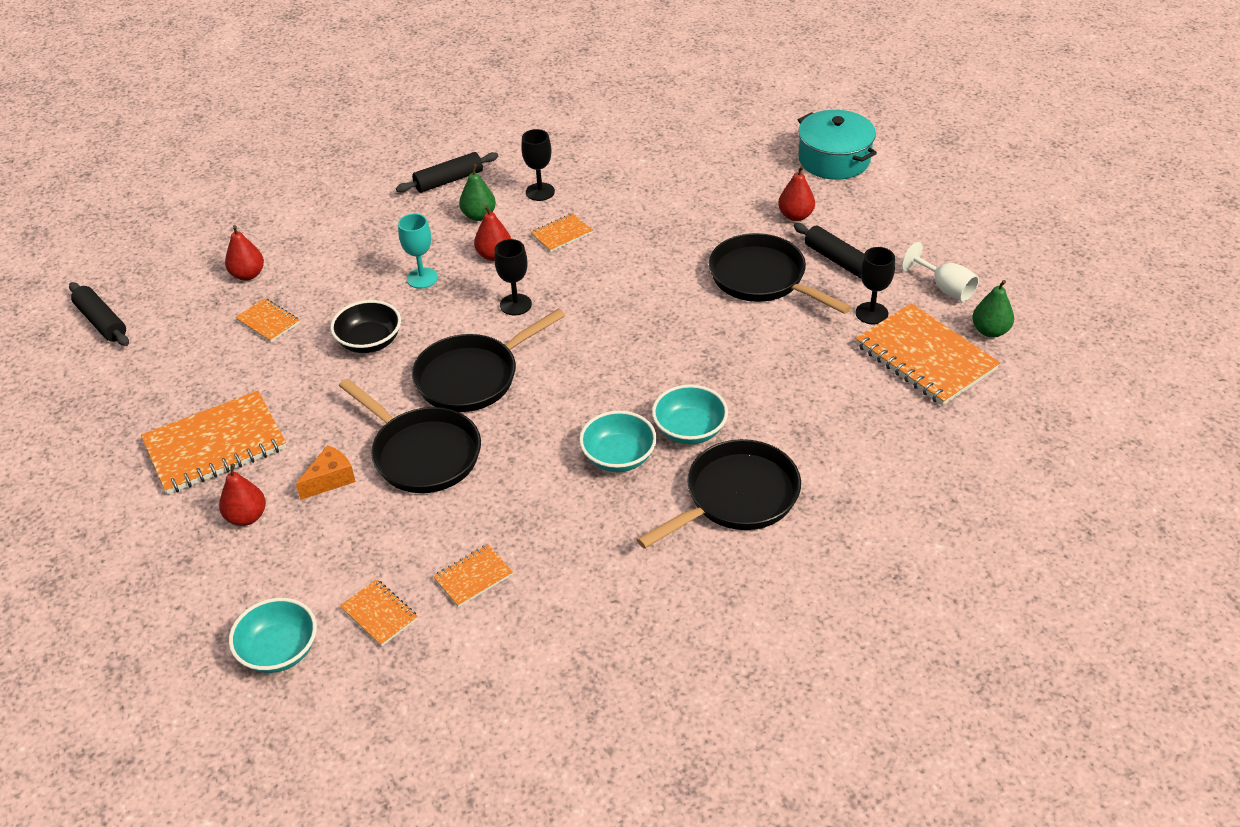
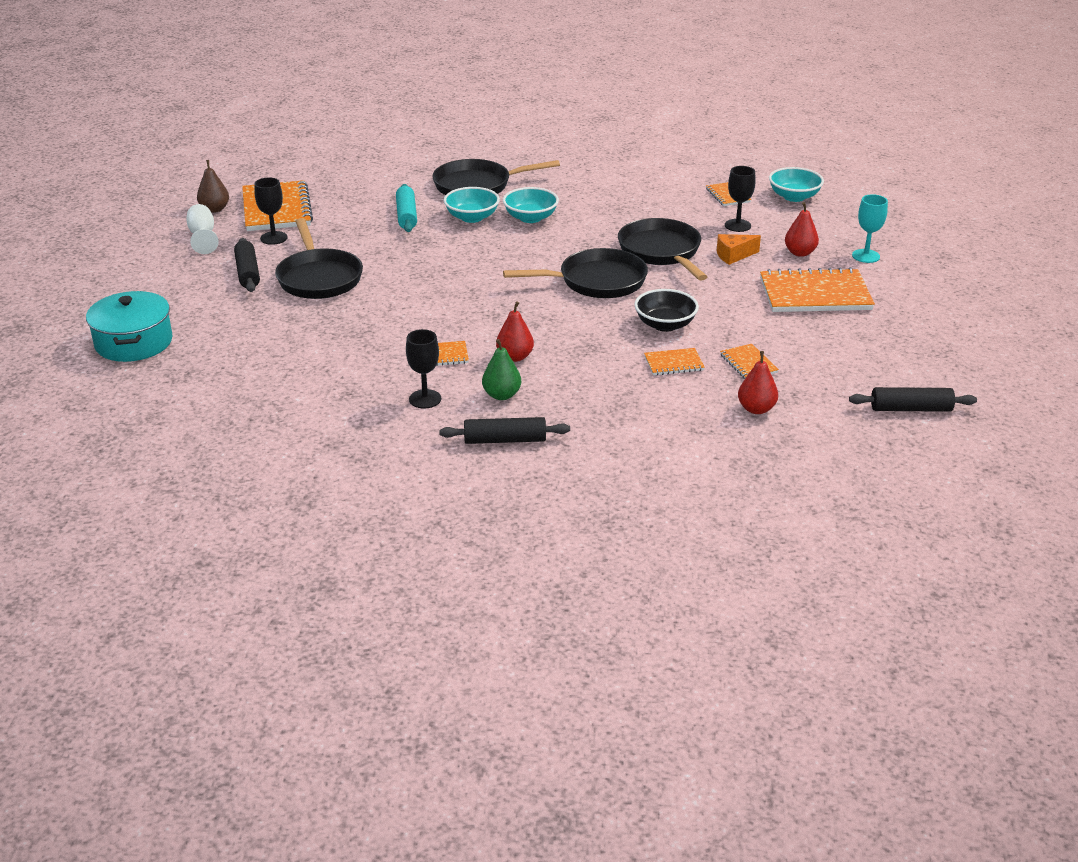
camera: 155 degrees left, 10 degrees down
black rolling pin [69,282,129,346] -> black rolling pin turned 75 degrees counterclockwise [849,387,977,412]
turquoise goblet [398,214,438,289] -> turquoise goblet moved to [852,194,888,263]
orange notebook [433,544,513,607] -> orange notebook moved to [644,348,705,375]
black goblet [494,239,532,315] -> black goblet moved to [725,166,756,232]
red pear [778,166,815,221] -> none
green pear [972,280,1014,338] -> brown pear [197,160,229,213]
none -> turquoise rolling pin [396,184,417,232]

